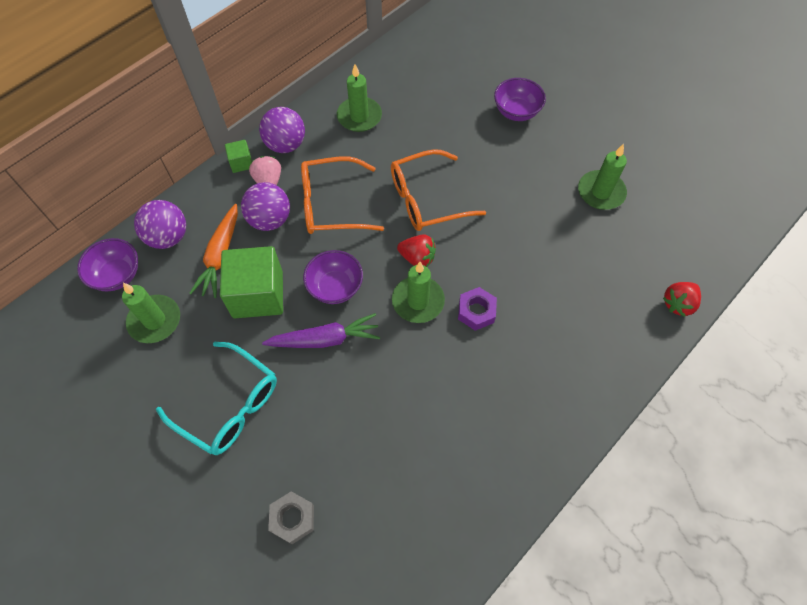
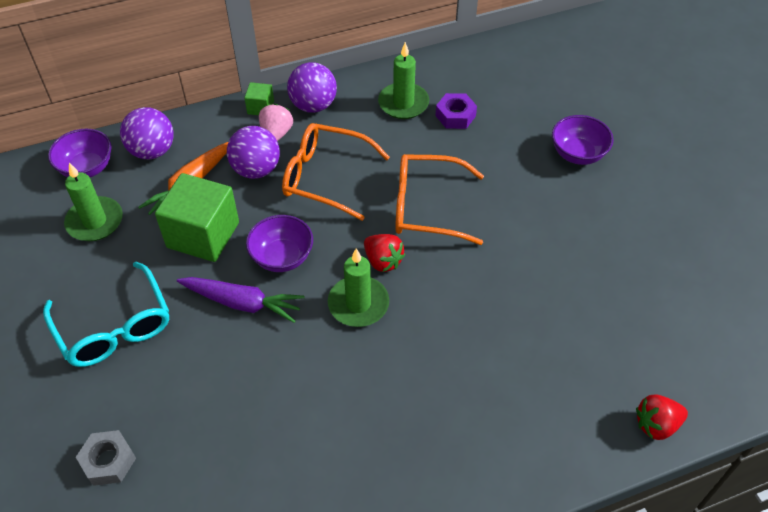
camera: 25 degrees right, 10 degrees down
purple nut [458,287,497,331] -> purple nut moved to [435,93,477,129]
green candle [578,144,627,210] -> none

